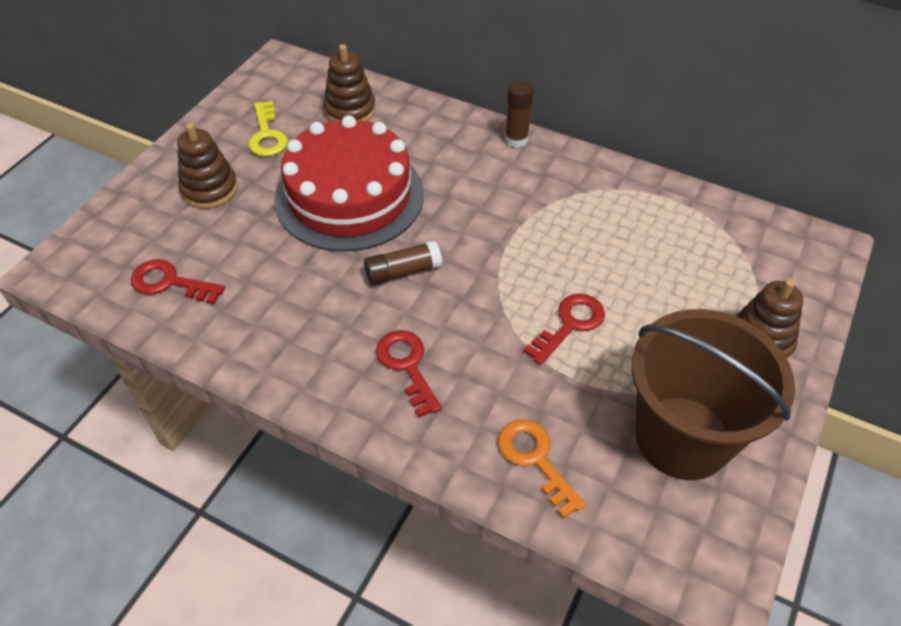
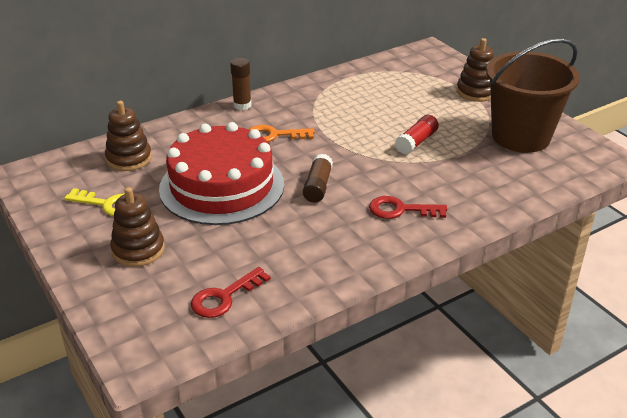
camera: 60 degrees left, 15 degrees down
orange key [498,419,586,519] -> orange key moved to [249,125,315,142]
red key [523,294,605,365] -> red glue stick [395,115,439,154]

